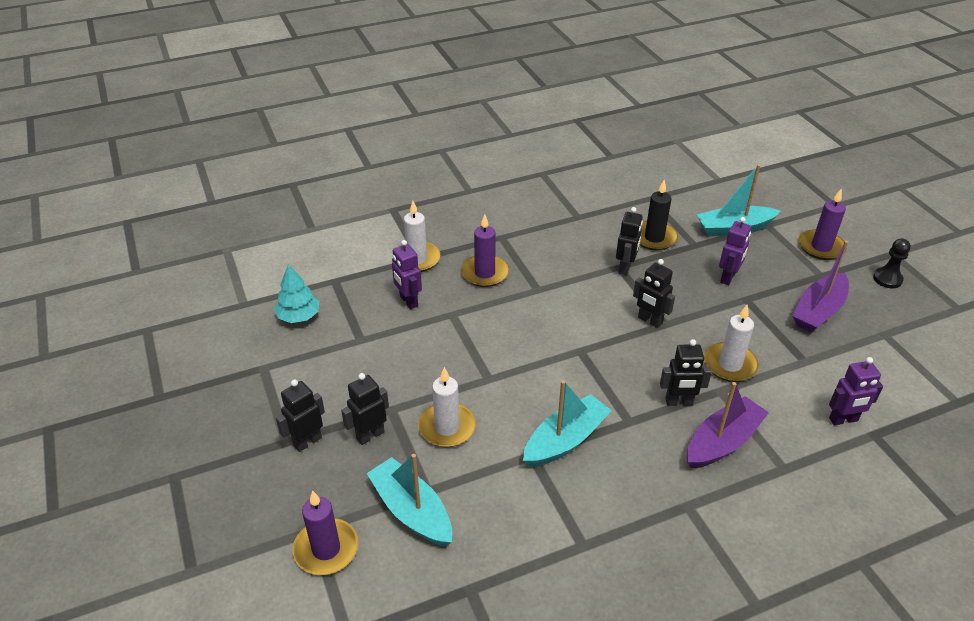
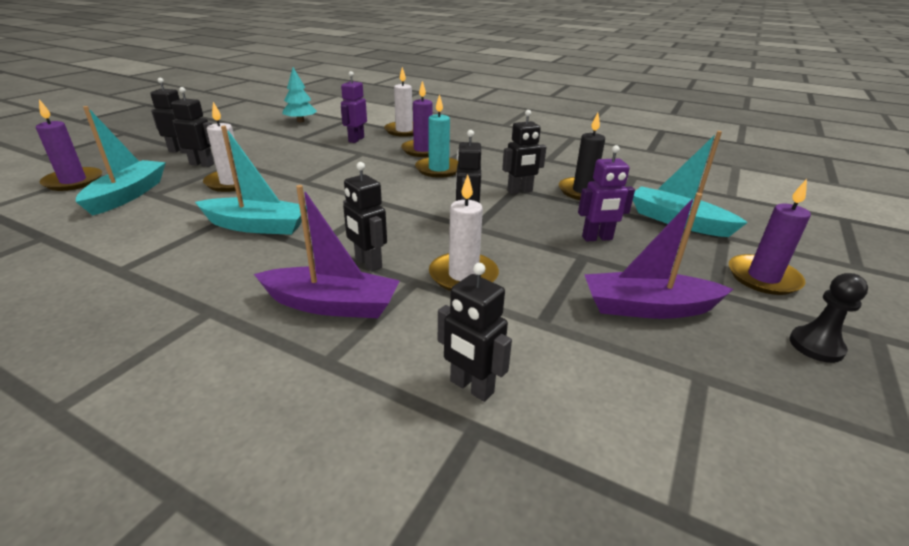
camera: 50 degrees right, 10 degrees down
purple robot [829,357,883,425] -> black robot [438,263,512,402]
none -> turquoise candle [415,94,458,178]

